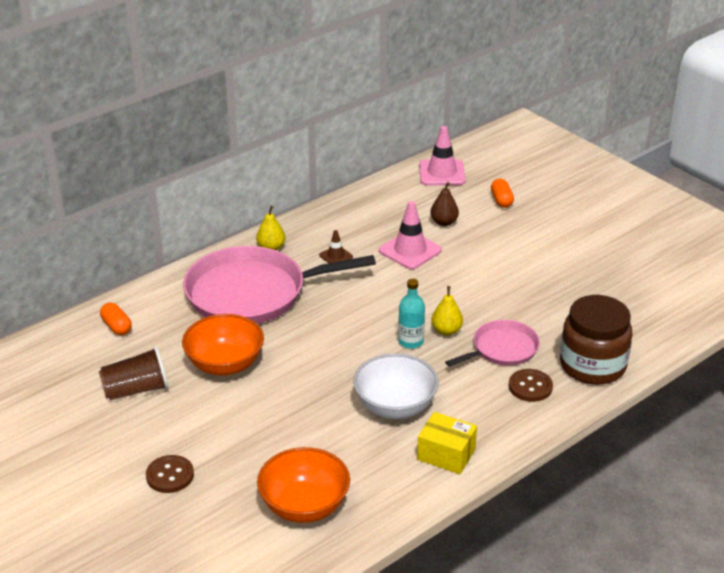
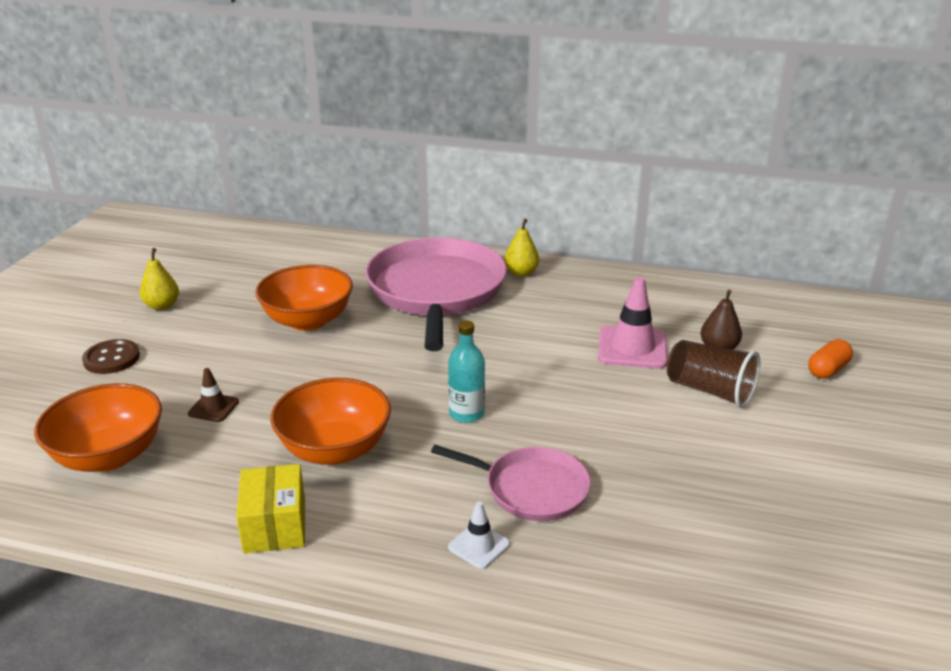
camera: 55 degrees right, 5 degrees down
brown cup [99,347,168,400] -> brown cup moved to [667,340,760,408]
orange capsule [100,303,132,335] -> none
pink pan [183,246,376,324] -> pink pan turned 45 degrees clockwise [366,237,507,351]
brown traffic cone [319,230,353,263] -> brown traffic cone moved to [188,368,239,422]
white bowl [353,353,438,419] -> orange bowl [271,378,391,465]
pink traffic cone [419,126,466,185] -> none
yellow pear [431,286,463,336] -> yellow pear moved to [140,248,179,310]
brown button [509,369,553,402] -> white traffic cone [448,501,510,569]
brown jar [560,295,632,385] -> none

